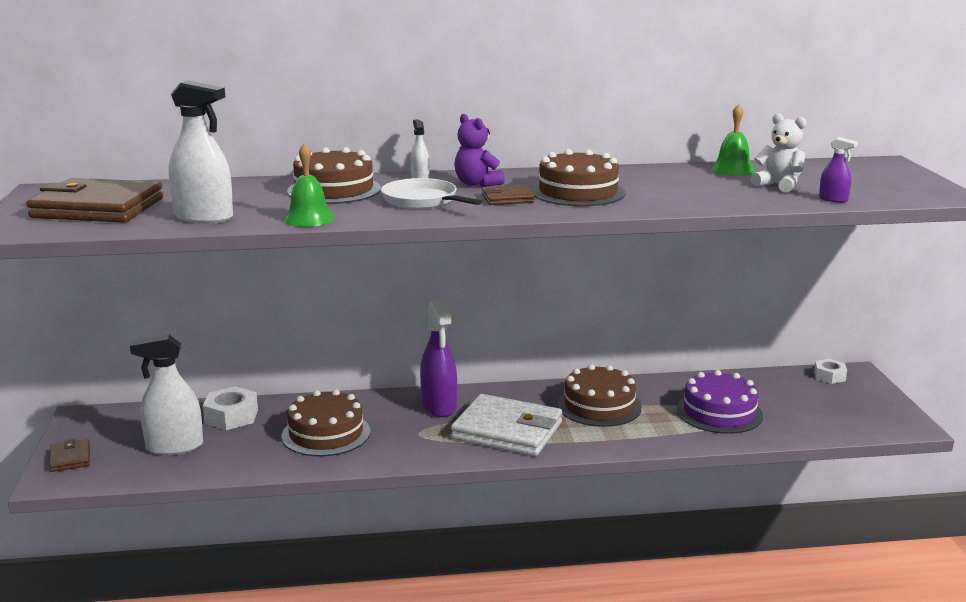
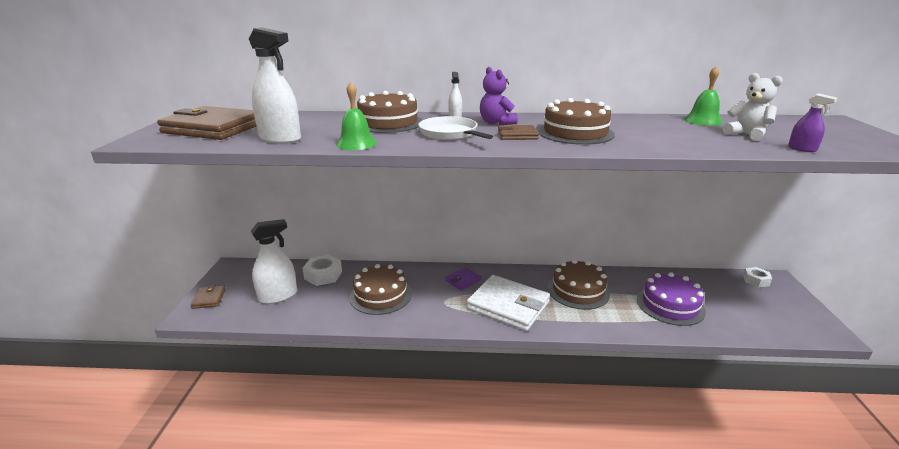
camera: 10 degrees right, 5 degrees up
white spray bottle [130,335,203,455] -> white spray bottle turned 150 degrees clockwise [251,219,297,304]
purple spray bottle [420,300,457,417] -> purple wallet [445,267,481,290]

